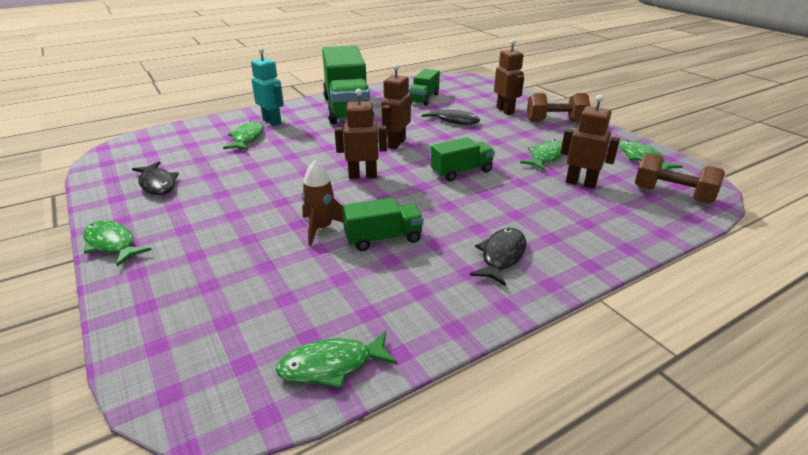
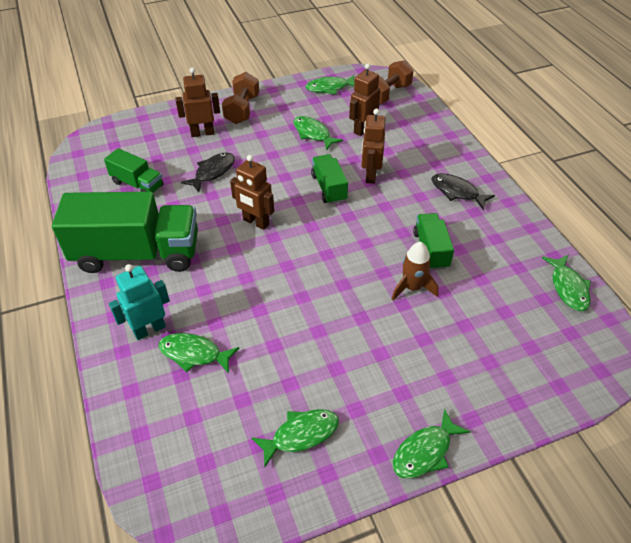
camera: 80 degrees left, 15 degrees up
black fish [132,161,179,195] -> green fish [251,409,339,467]
brown robot [335,89,387,179] -> brown robot moved to [361,109,386,184]

